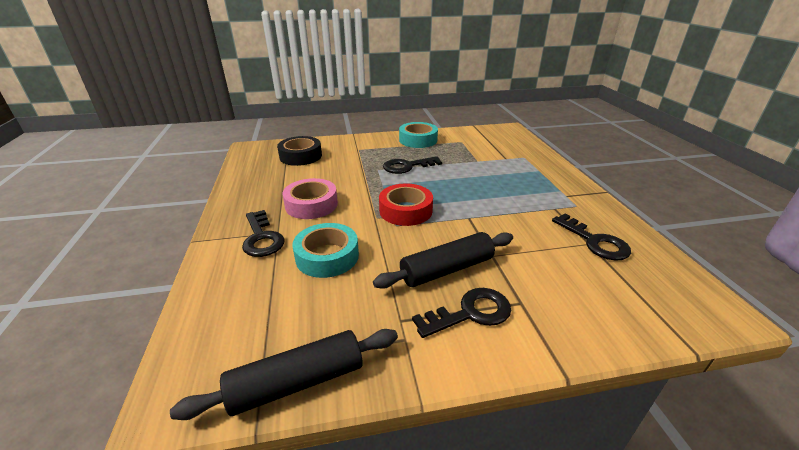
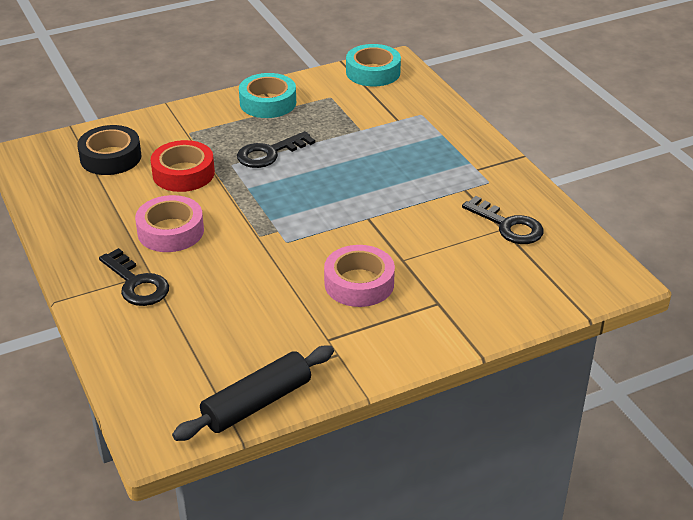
camera: 15 degrees left, 5 degrees up
turquoise tape [293,223,359,278] -> turquoise tape moved to [346,44,401,87]
black rolling pin [373,232,513,289] -> pink tape [324,245,395,307]
red tape [379,184,433,226] -> red tape moved to [151,140,215,192]
black key [412,288,511,338] -> none

